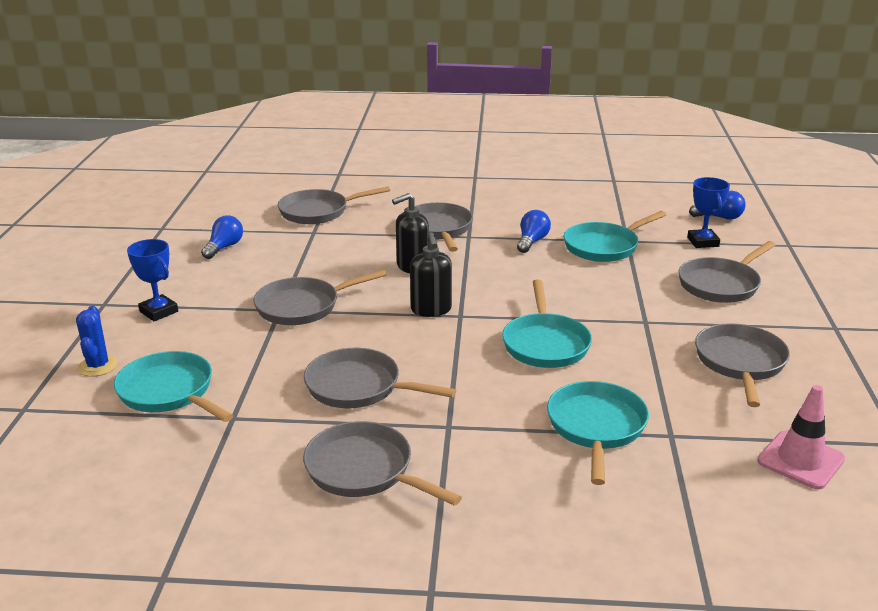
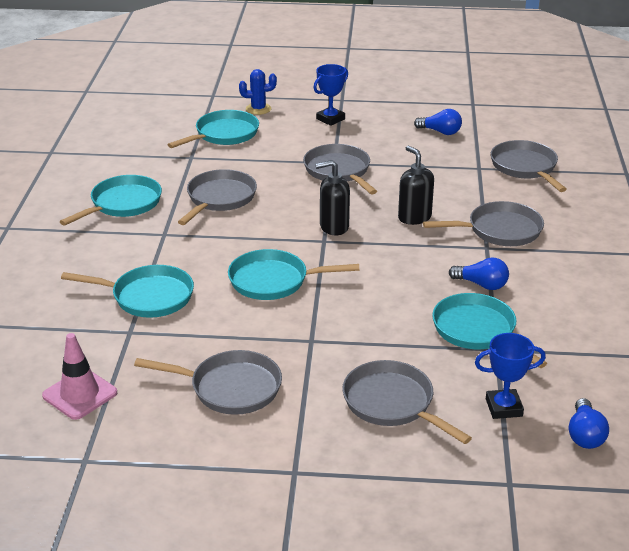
camera: 90 degrees right, 5 degrees up
grey pan [303,421,462,506] -> turquoise pan [60,175,162,226]

